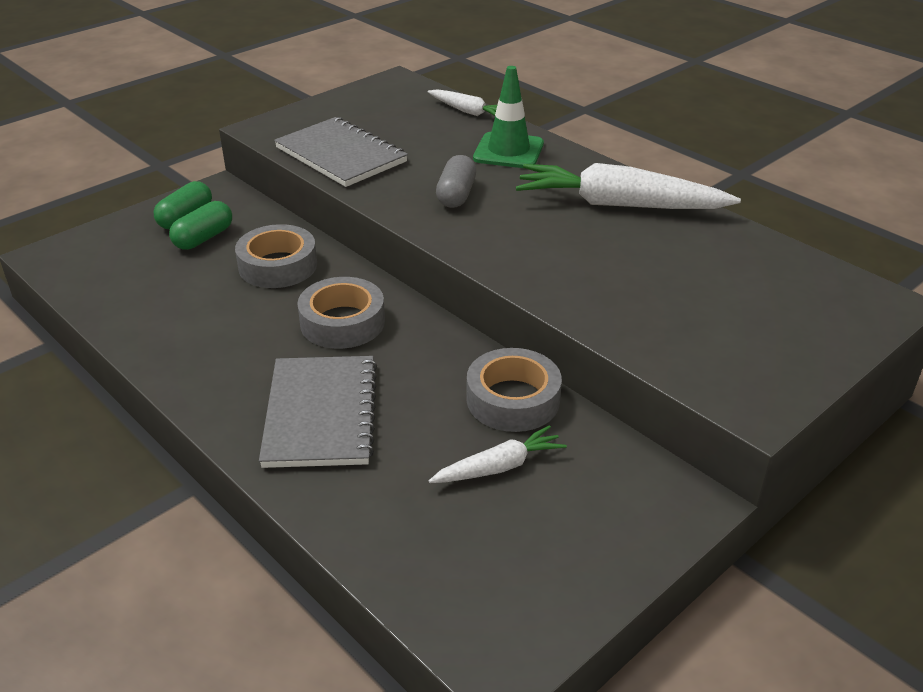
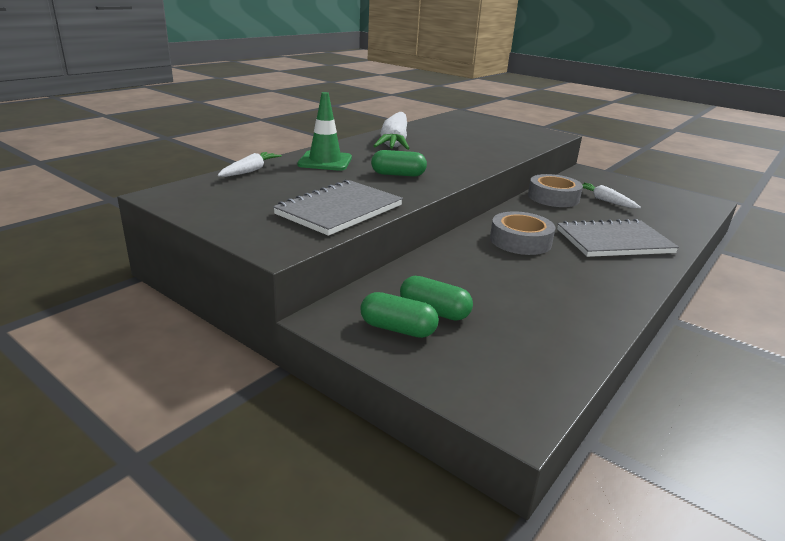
camera: 100 degrees left, 10 degrees down
grey tape [235,224,317,288] -> none
grey capsule [436,155,476,208] -> green capsule [371,150,427,177]

